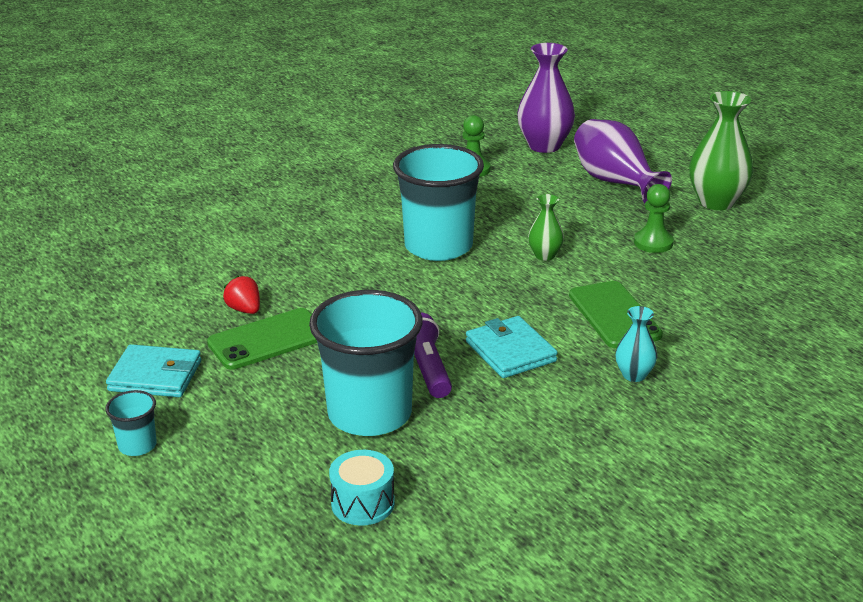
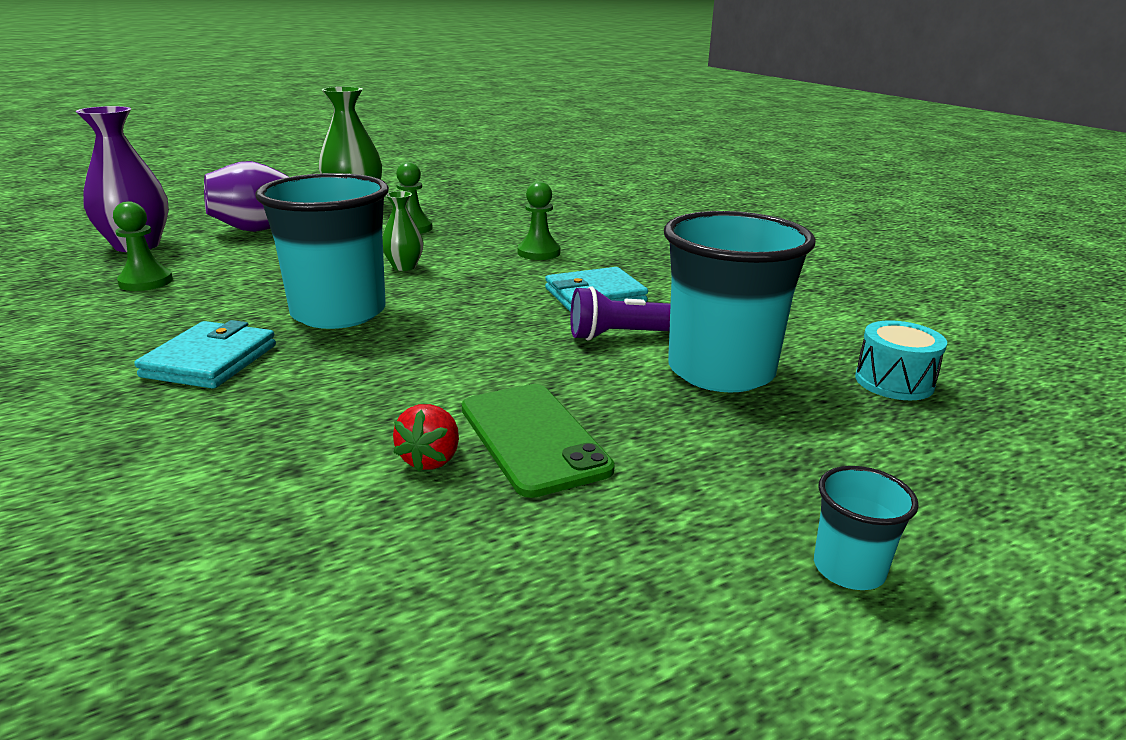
camera: 85 degrees left, 5 degrees down
turquoise wallet [106,344,201,397] -> turquoise wallet moved to [134,320,276,389]
red strawberry [223,275,260,314] -> red strawberry turned 45 degrees counterclockwise [393,404,459,472]
green phone [569,281,663,348] -> green pawn [518,181,560,260]
turquoise vase [615,306,657,382] -> none

